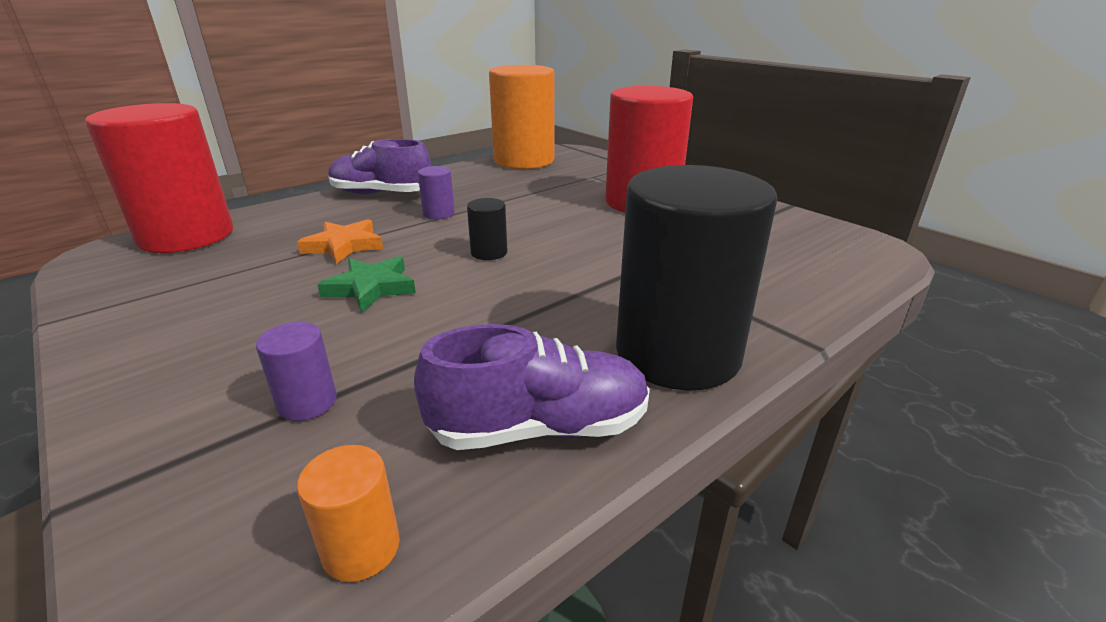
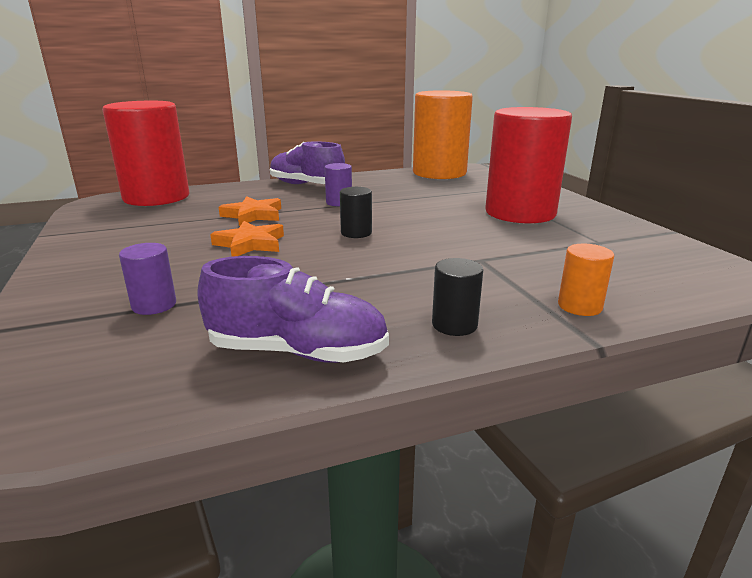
camera: 20 degrees right, 5 degrees down
orange cylinder [297,445,400,582] -> orange cylinder moved to [558,244,614,316]
green star [317,256,416,312] -> orange star [210,221,284,257]
black cylinder [616,165,777,390] -> black cylinder [432,258,483,336], size x0.40

